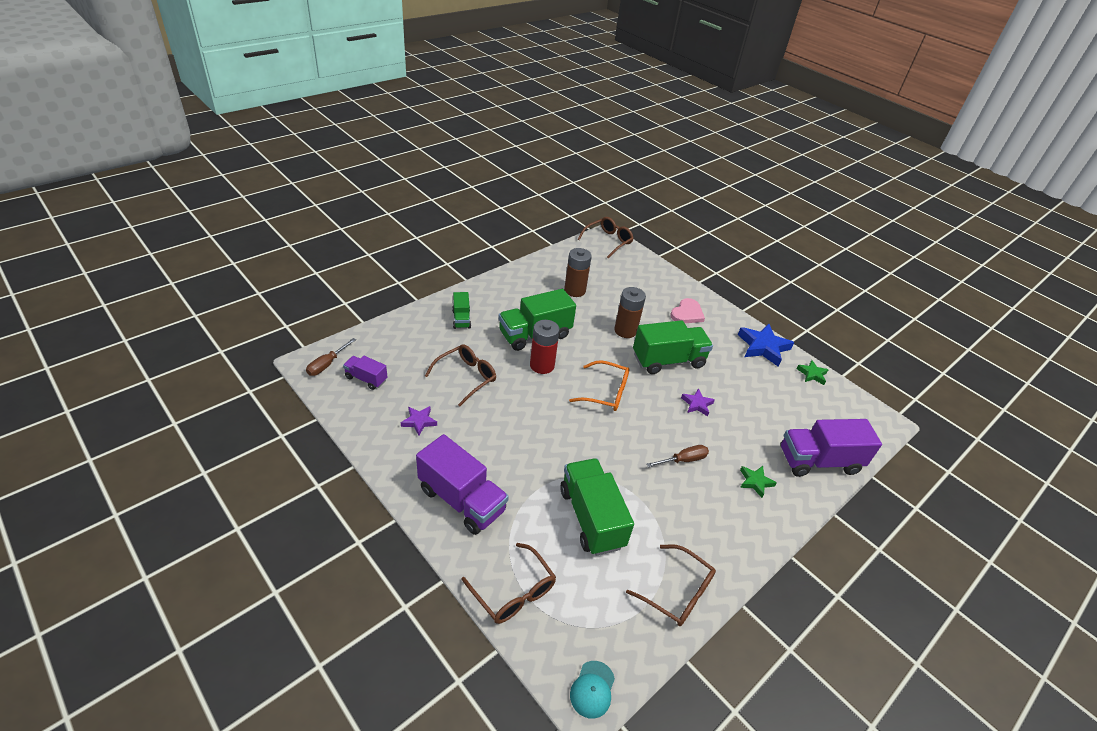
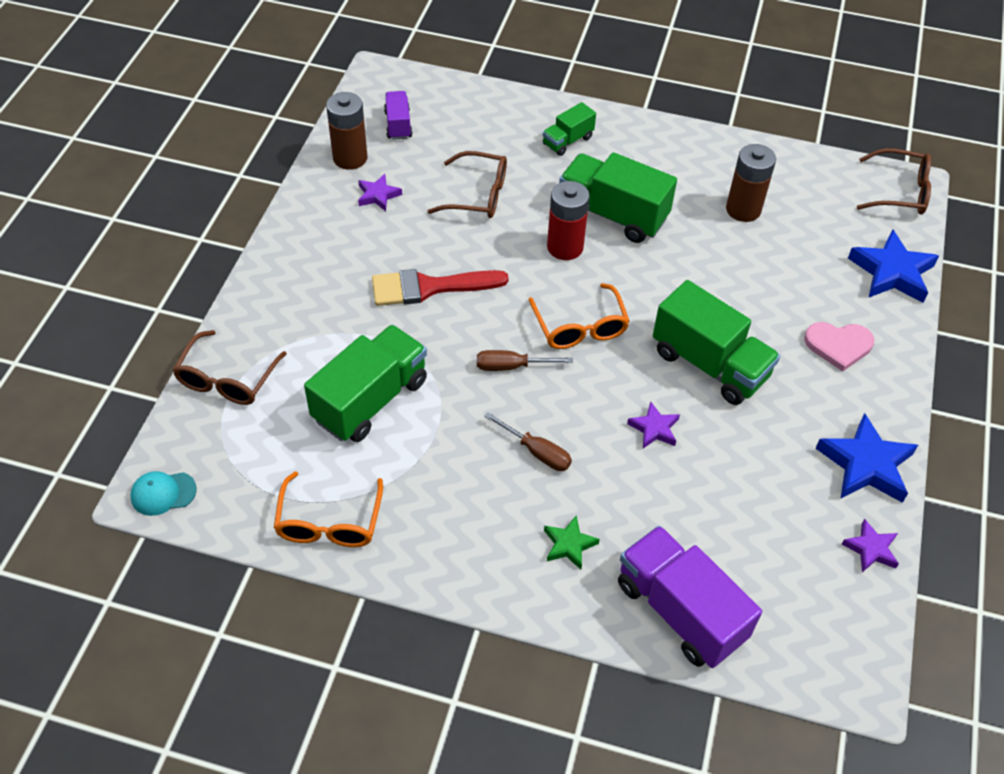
camera: 60 degrees right, 10 degrees up
brown screwdriver [306,338,356,376] -> brown screwdriver moved to [477,350,573,371]
purple truck [416,434,509,535] -> none
brown battery [614,287,646,338] -> brown battery moved to [326,92,367,170]
brown glasses [626,544,716,626] -> orange glasses [274,471,383,547]
green star [796,360,829,385] -> purple star [842,519,899,572]
none -> red brush [372,269,509,306]
none -> blue star [848,229,939,303]

